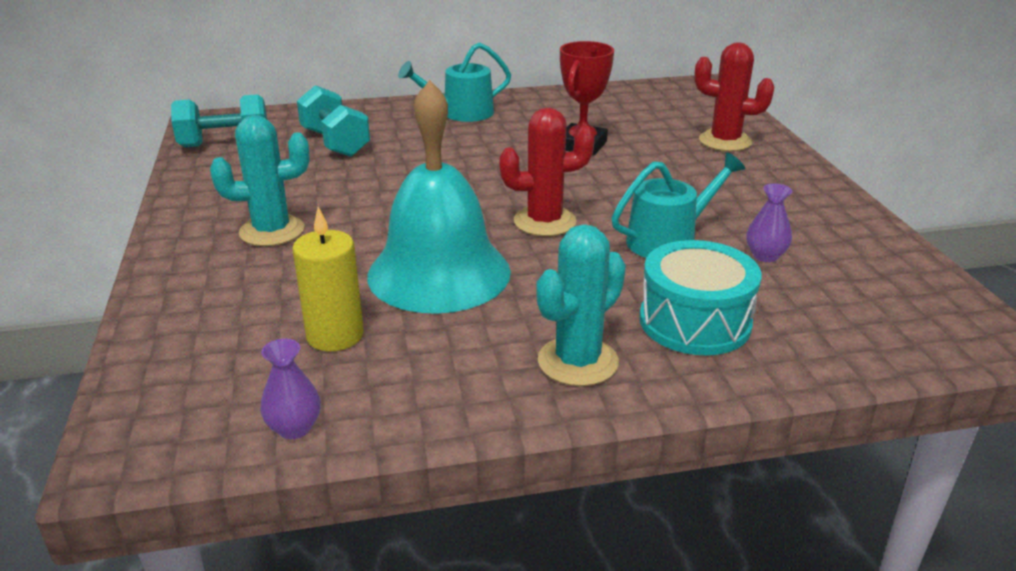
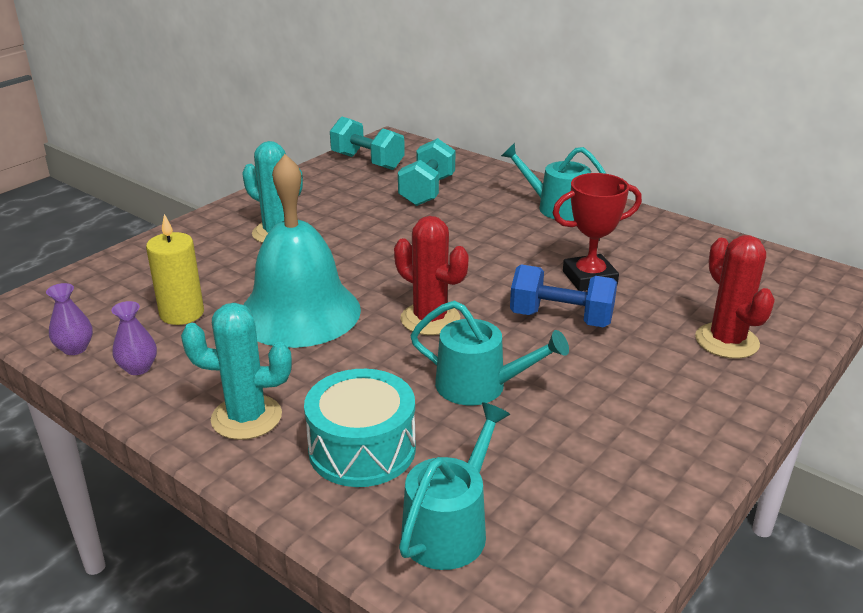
camera: 50 degrees right, 0 degrees up
purple vase [746,183,792,262] -> purple vase moved to [111,301,157,375]
none -> turquoise watering can [399,402,510,570]
none -> blue dumbbell [510,264,617,328]

